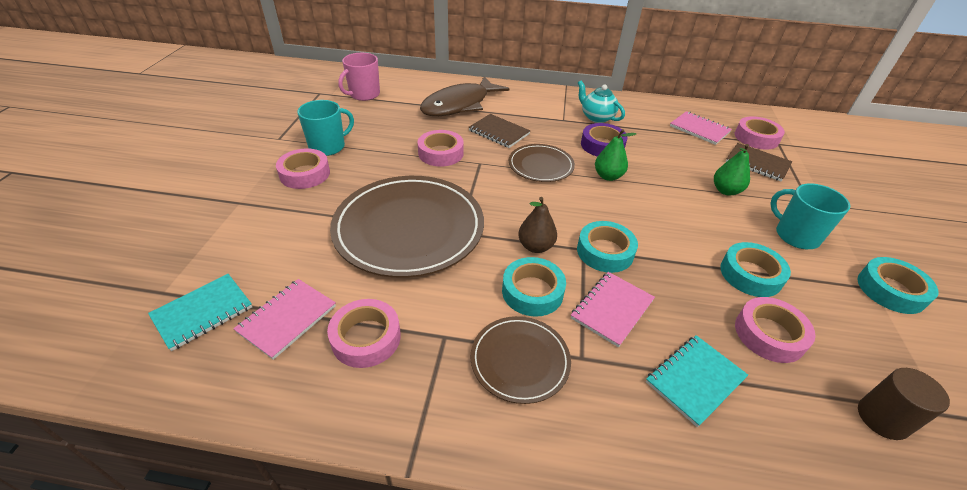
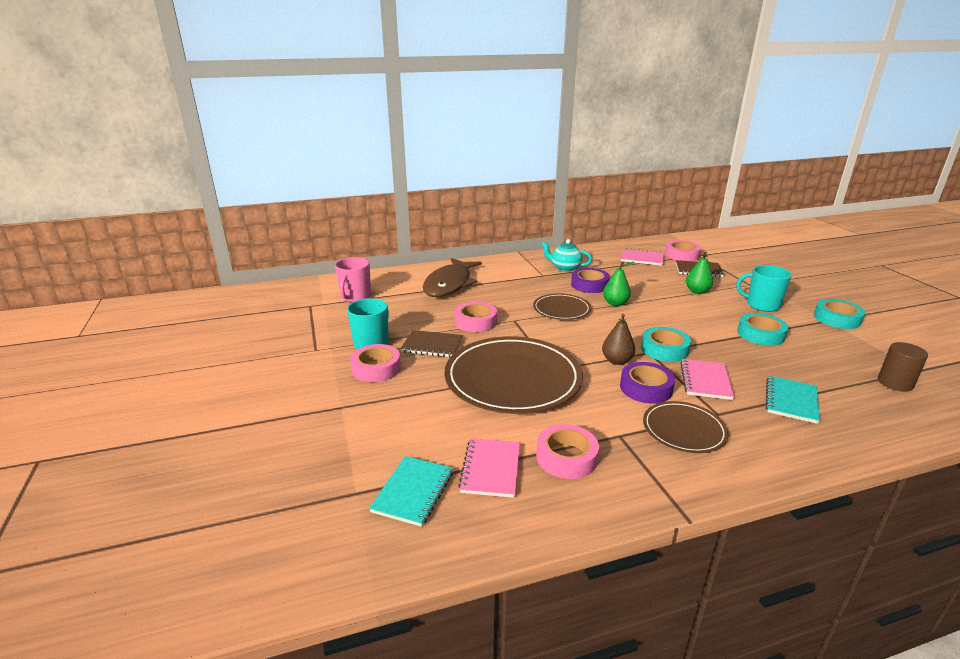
camera: 25 degrees left, 15 degrees down
brown notebook [469,114,530,148] -> brown notebook moved to [400,330,463,357]
turquoise tape [502,257,566,317] -> purple tape [620,362,675,404]
pink tape [735,297,815,363] -> none

